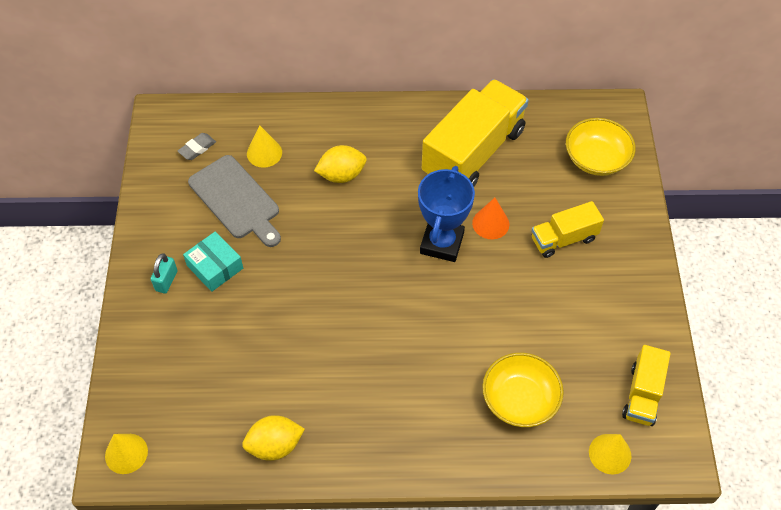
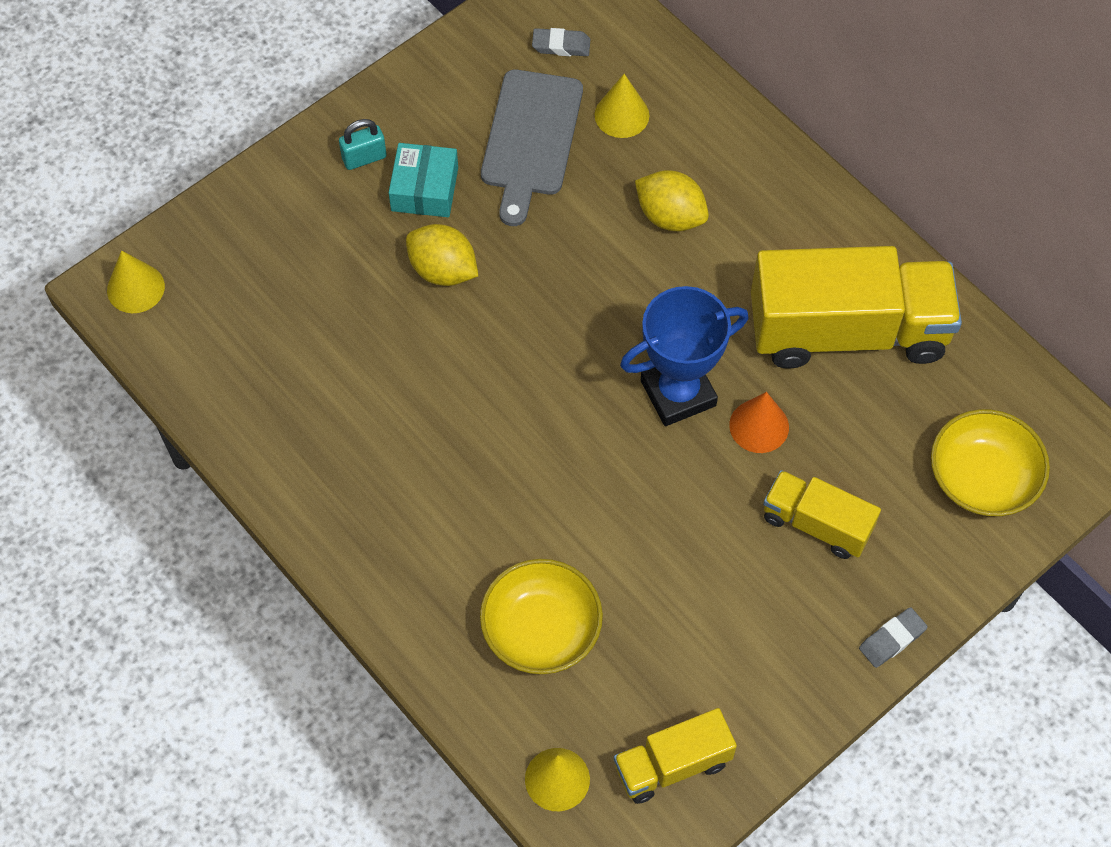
camera: 50 degrees right, 5 degrees up
yellow lemon [242,415,305,461] -> yellow lemon moved to [406,224,478,286]
none -> grey eraser [859,607,928,668]

